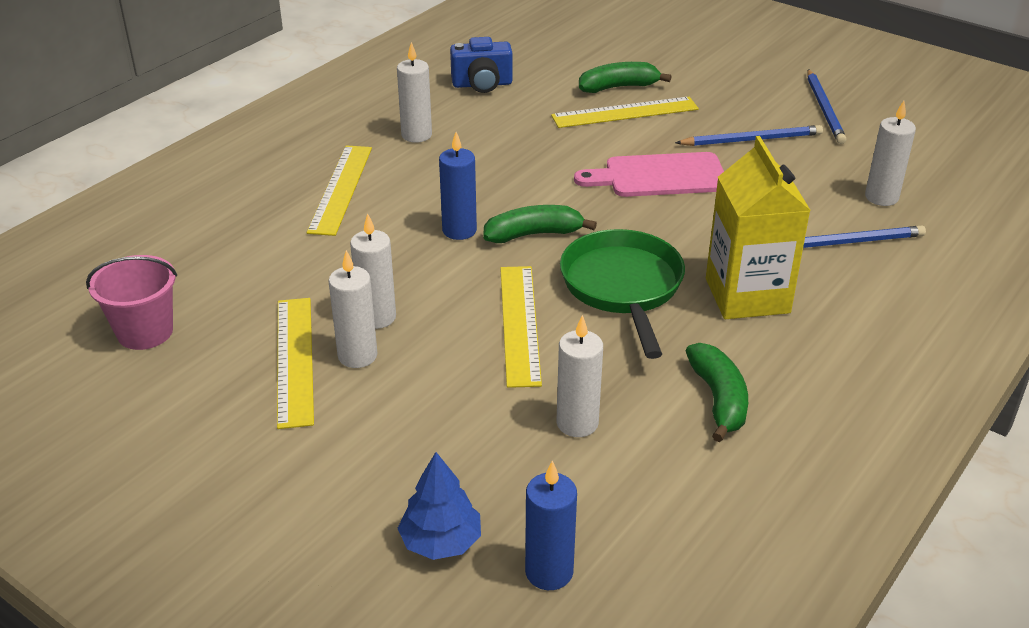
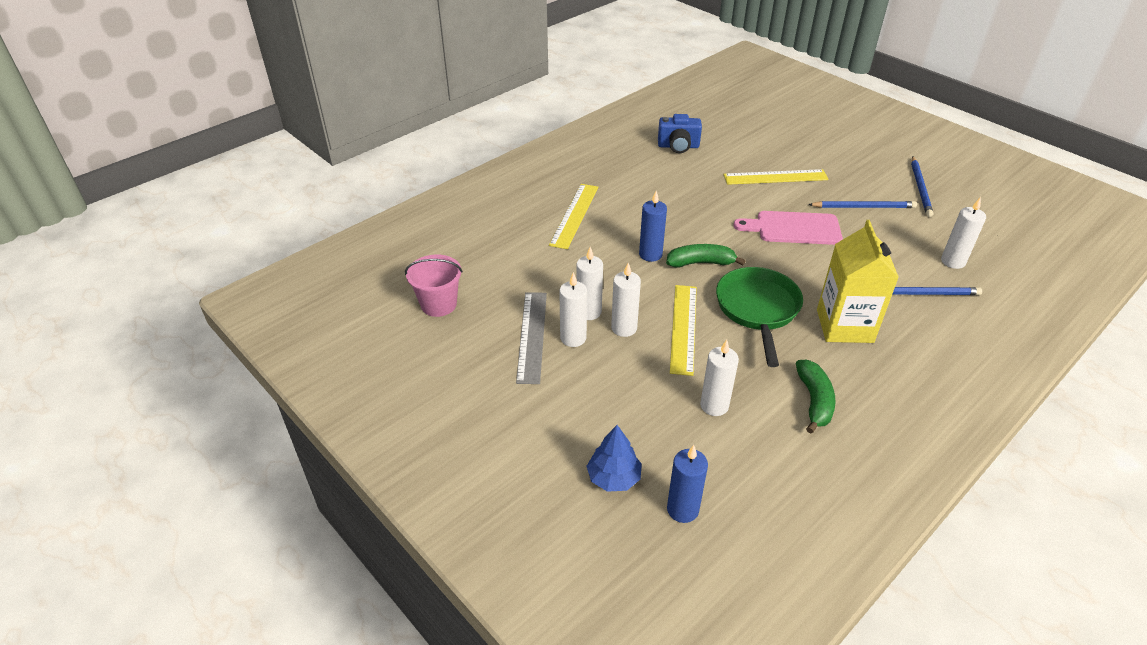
camera: 10 degrees right, 5 degrees up
yellow ruler [277,298,314,429] -> grey ruler [516,292,547,384]
white candle [397,42,432,143] -> white candle moved to [611,263,641,337]
green banana [579,62,671,93] -> none

